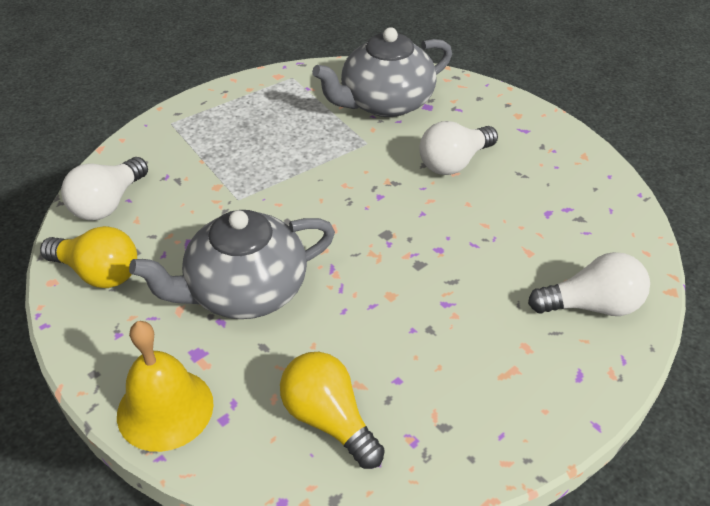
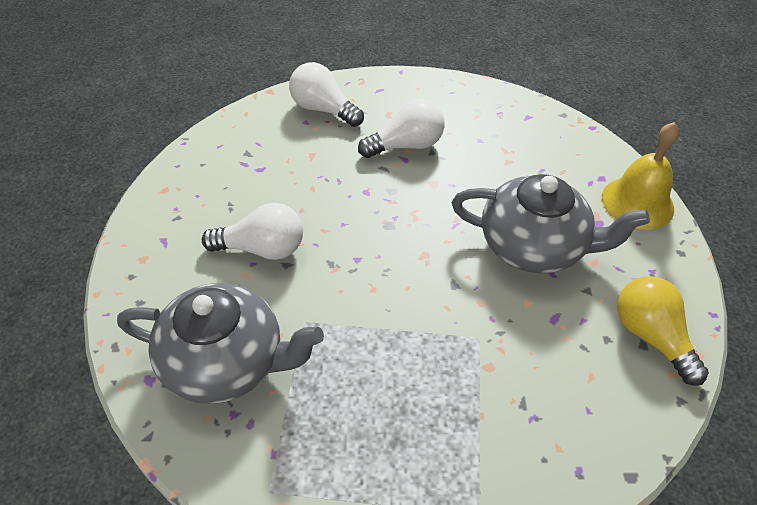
camera: 140 degrees left, 5 degrees up
white light bulb [61,157,148,221] -> white light bulb moved to [358,99,445,158]
yellow light bulb [280,352,385,469] -> none

